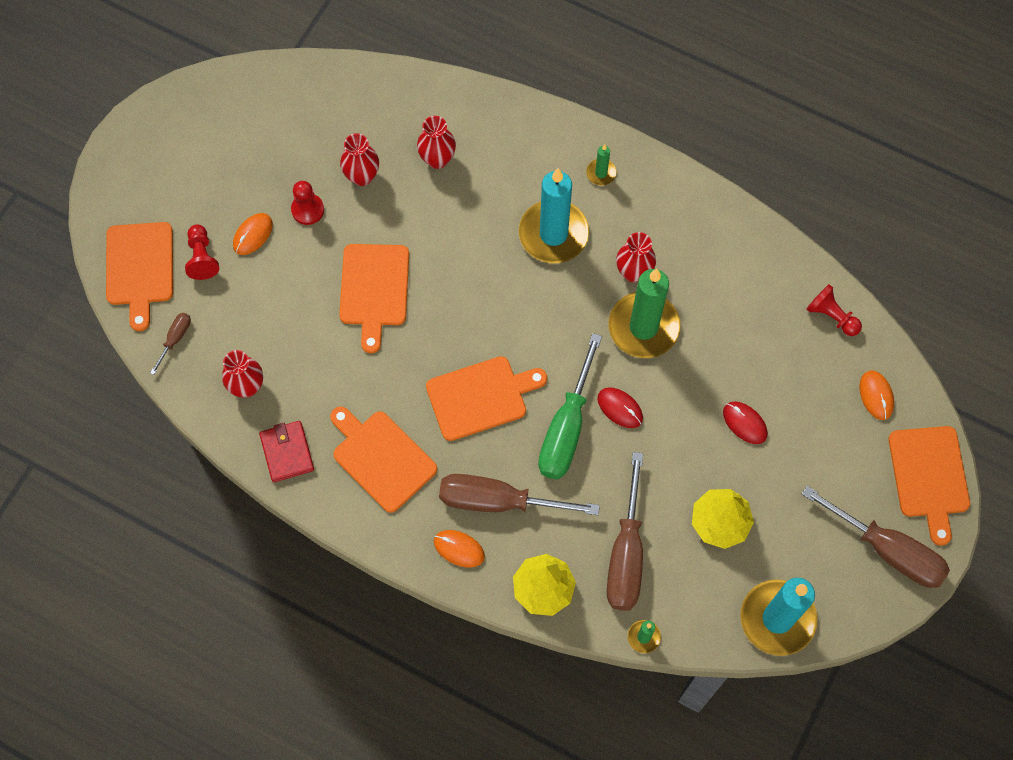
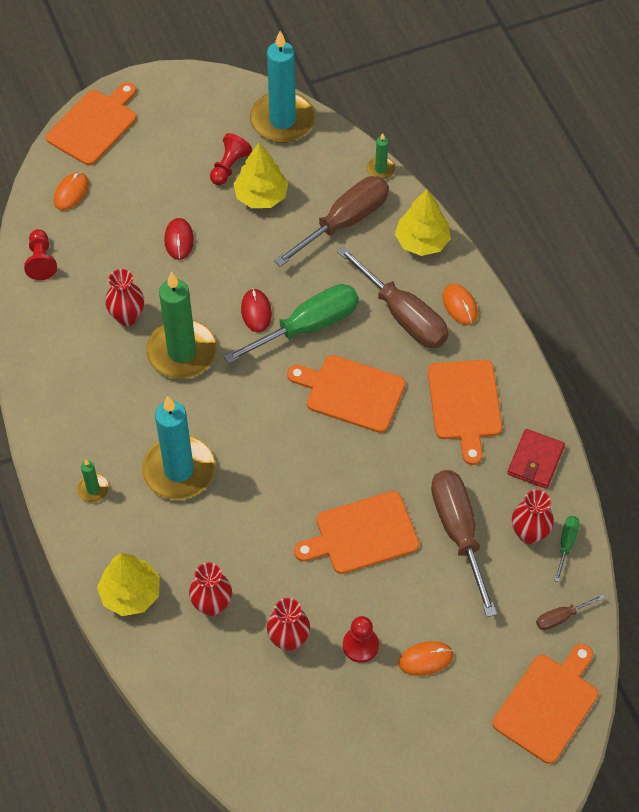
camera: 140 degrees left, 10 degrees down
red pawn [185,224,219,280] -> red pawn moved to [210,133,252,185]
orange cutting board [339,244,409,353] -> orange cutting board turned 150 degrees counterclockwise [294,491,419,574]
red vase [616,232,656,283] -> red vase moved to [105,269,144,326]
brown screwdriver [802,486,950,588] -> brown screwdriver moved to [431,470,497,617]
none -> yellow tree [97,553,160,616]
none -> green screwdriver [554,516,580,582]

